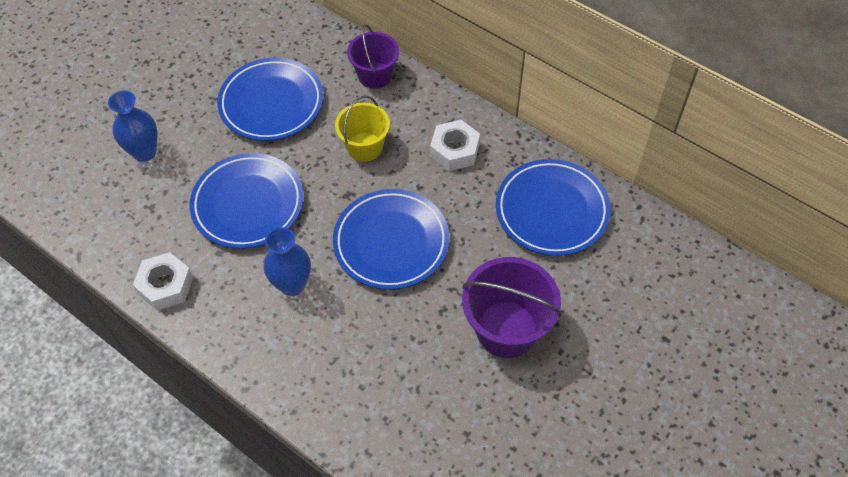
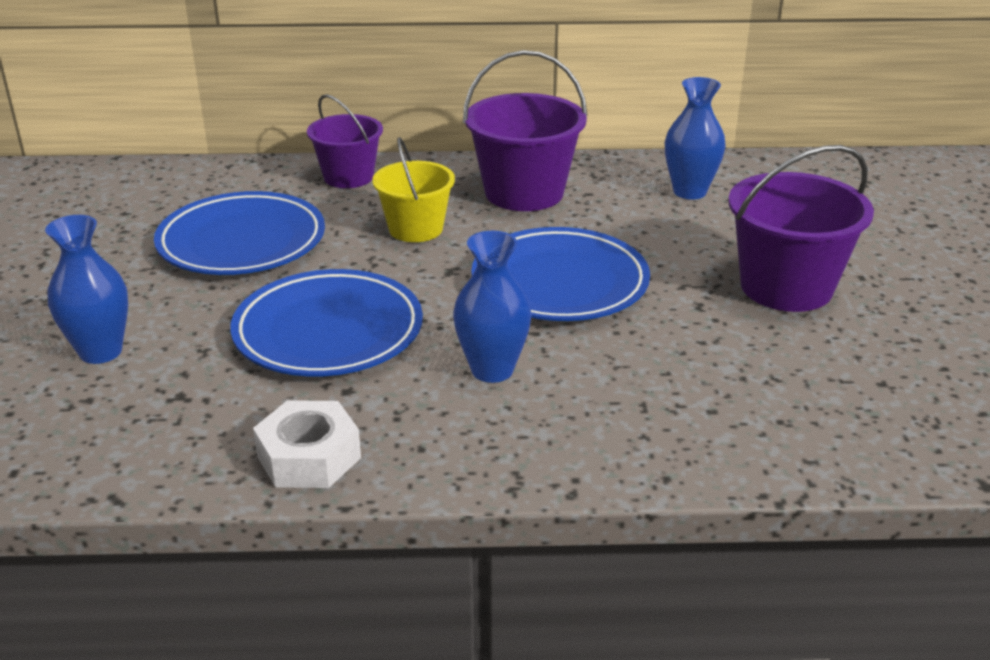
camera: 40 degrees left, 25 degrees down
white nut [430,120,480,171] -> purple bucket [463,50,587,211]
blue plate [496,159,611,256] -> blue vase [665,77,725,199]

